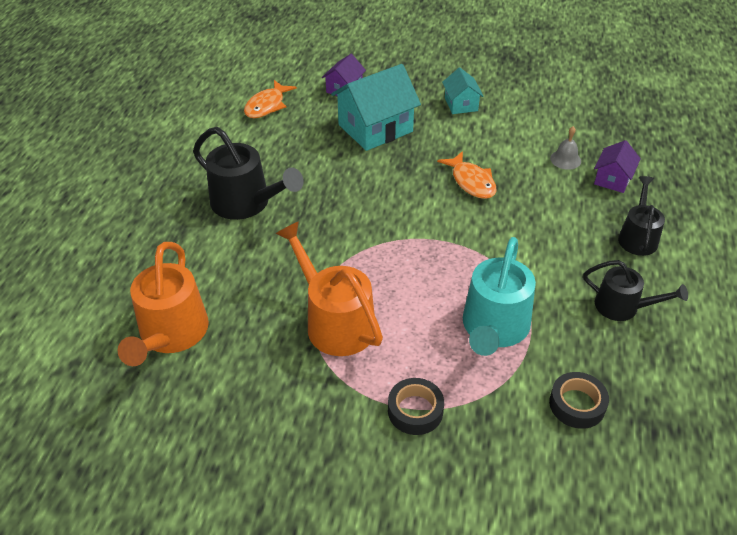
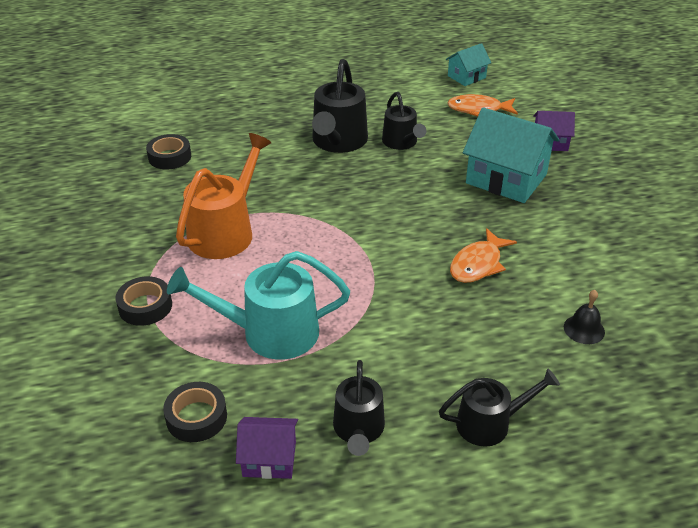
camera: 65 degrees right, 5 degrees down
orange watering can [117,242,209,366] -> black tape [146,134,191,169]
turquoise house [442,68,484,114] -> turquoise house moved to [446,43,491,86]
grey bell [550,126,581,170] -> black bell [564,290,605,344]
purple house [594,140,641,193] -> purple house moved to [236,417,298,479]
none -> black watering can [382,92,427,150]

